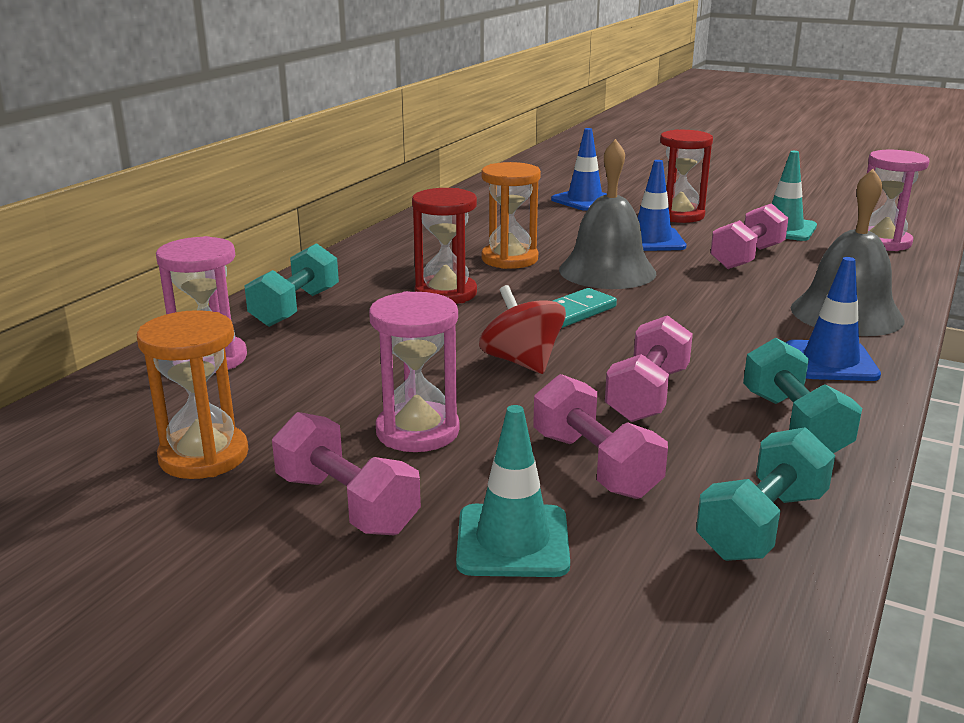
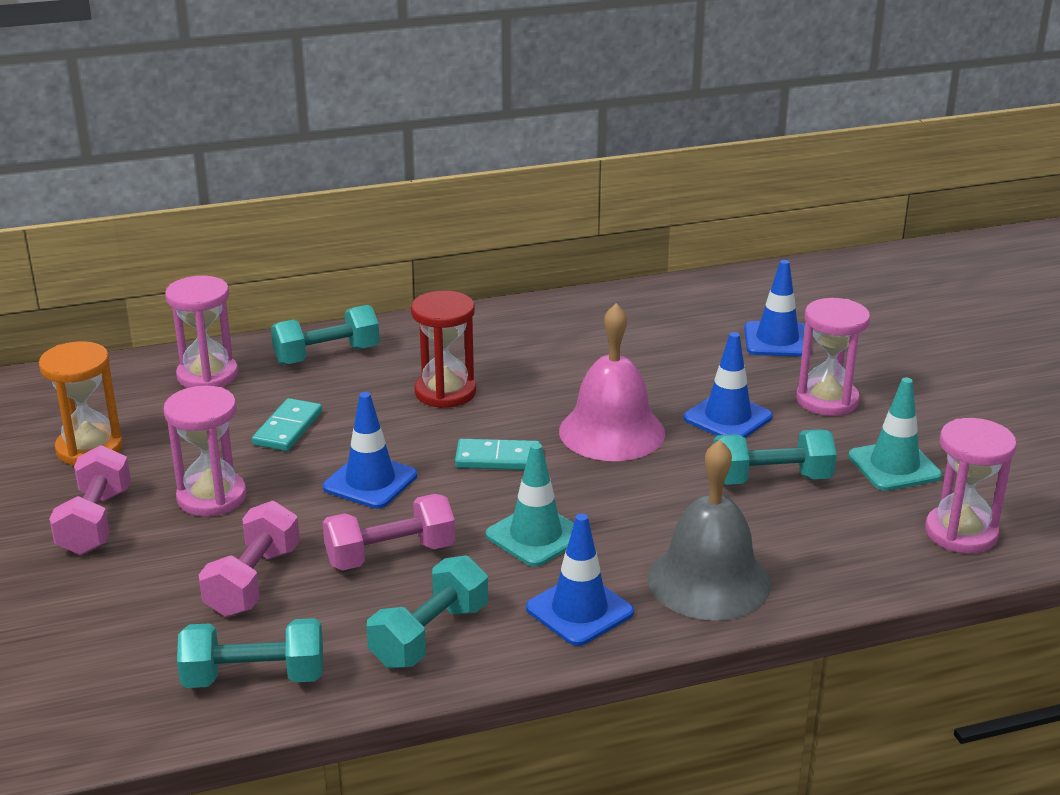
camera: 45 degrees right, 5 degrees up
turquoise traffic cone [456,405,570,577] -> turquoise traffic cone moved to [486,443,574,567]
red spinning top [479,285,566,374] -> blue traffic cone [323,392,417,509]
orange hourglass [481,162,541,269] -> none
grey bell [559,139,656,289] -> pink bell [559,303,665,461]
red hourglass [660,129,713,223] -> pink hourglass [796,298,870,416]
pink dumbbell [710,203,789,269] -> turquoise dumbbell [713,429,837,485]
none -> turquoise domino [252,398,322,451]

